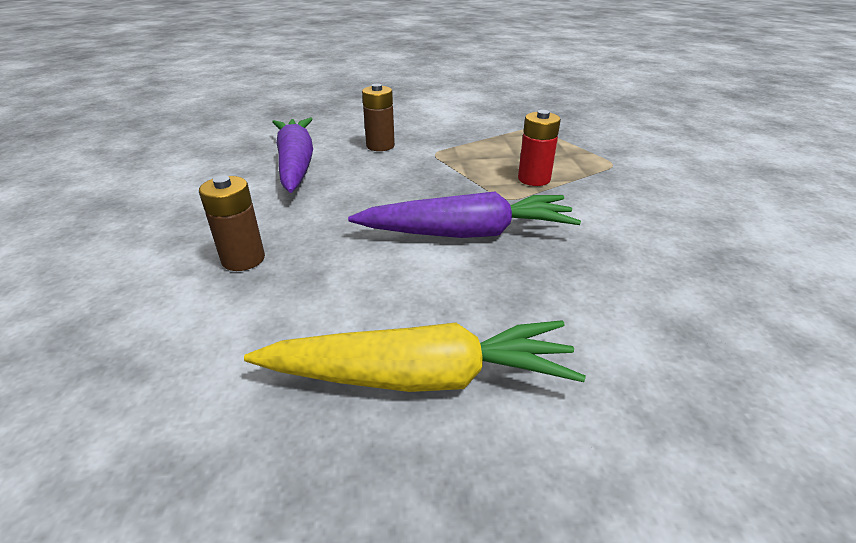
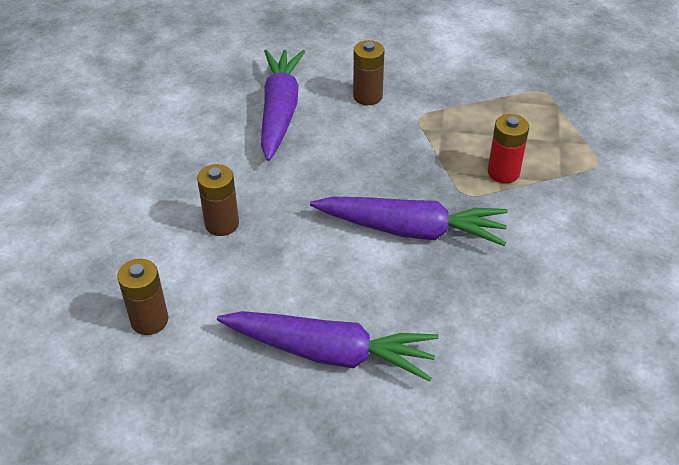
camera: 15 degrees right, 10 degrees up
yellow carrot [244,320,586,392] -> purple carrot [217,311,439,382]
none -> brown battery [117,259,168,335]

